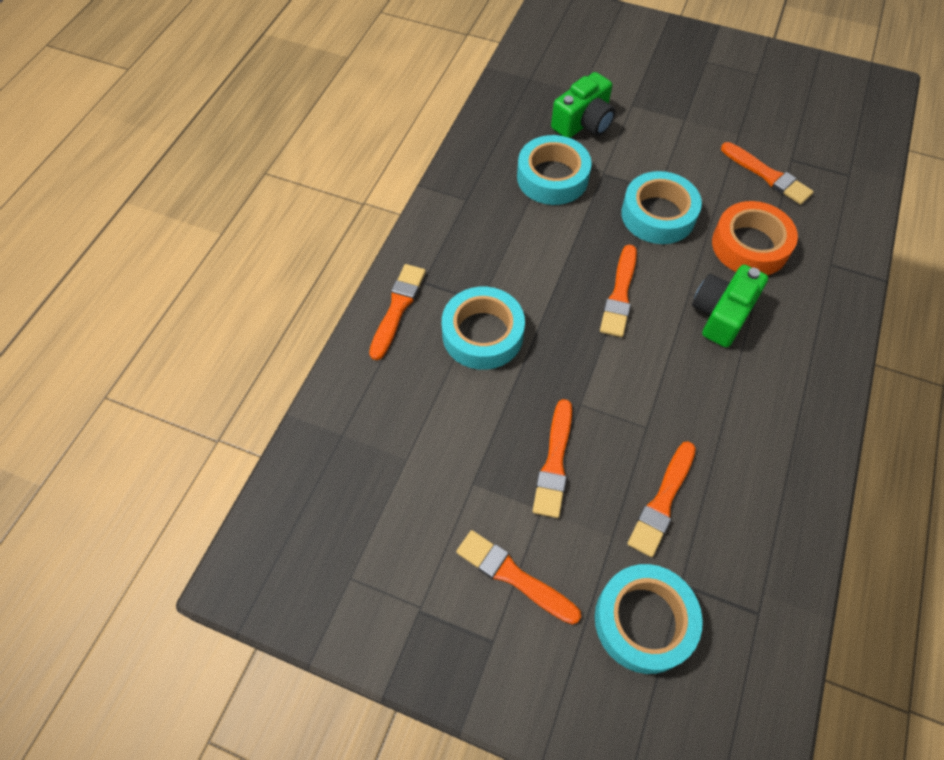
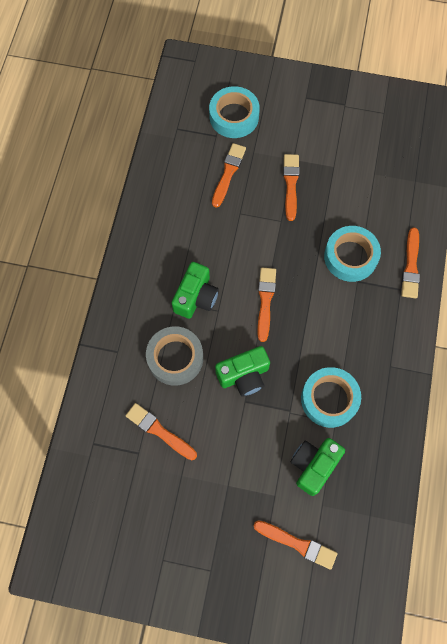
camera: 170 degrees right, 10 degrees up
orange brush [456,530,581,625] -> orange brush moved to [253,520,337,570]
turquoise tape [621,171,702,244] -> green camera [215,346,270,397]
orange tape [712,201,798,275] -> grey tape [146,326,203,386]

